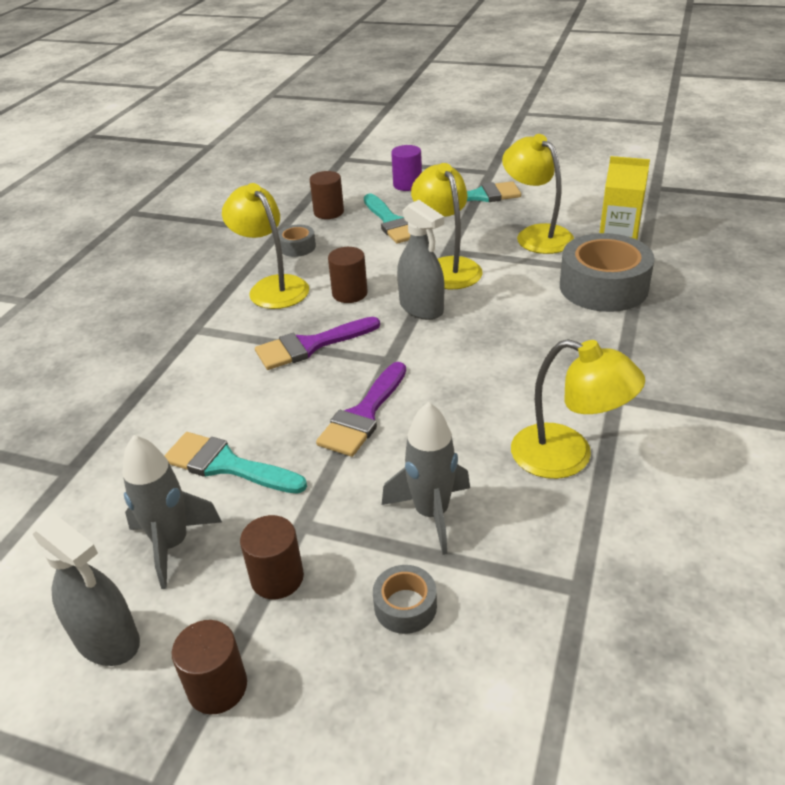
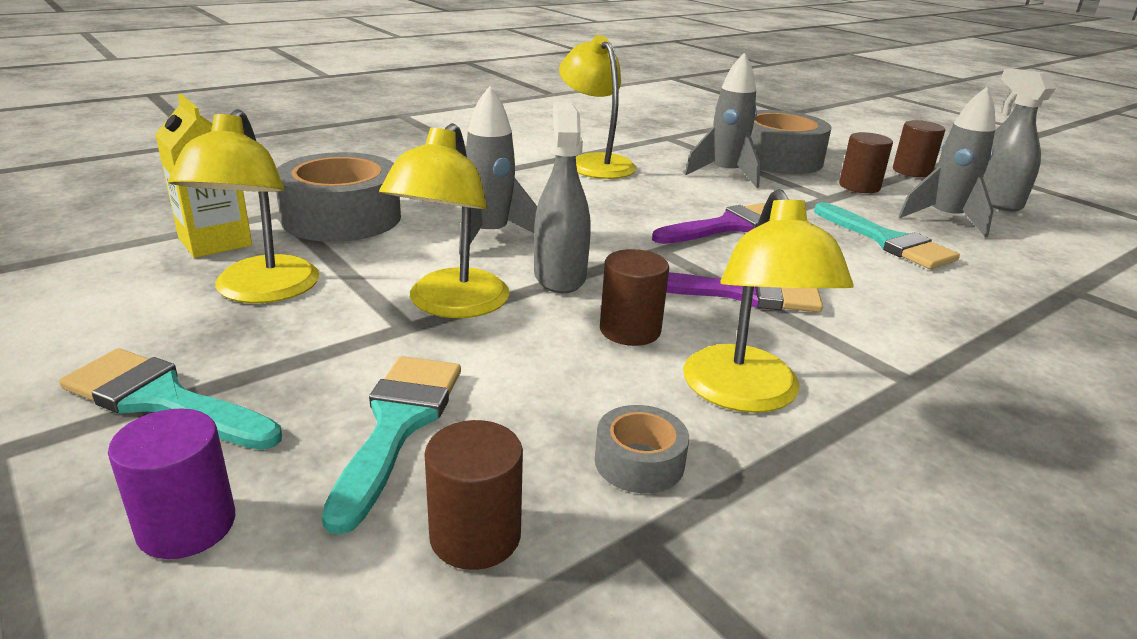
camera: 150 degrees left, 10 degrees down
grey tape [373,565,437,634] -> grey tape [751,110,832,174], size x2.12
none -> grey rocket [459,86,537,254]

